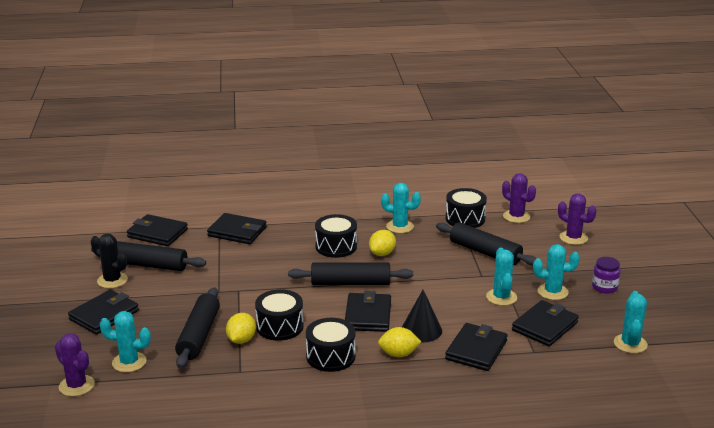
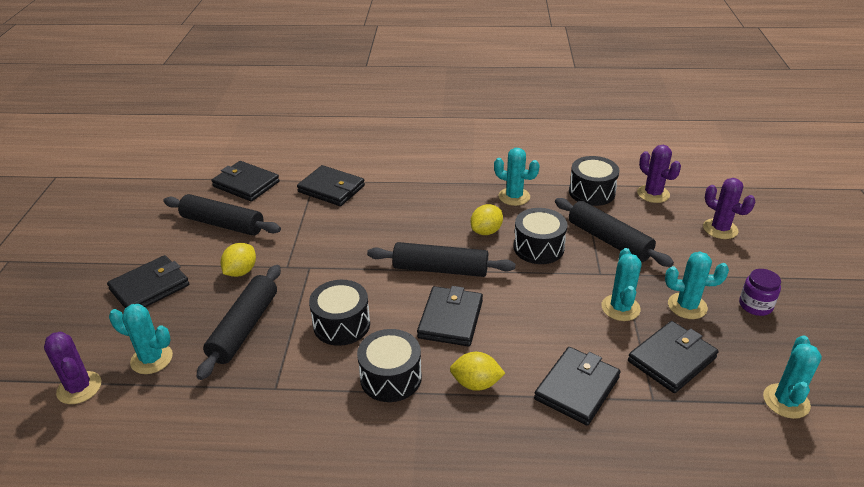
camera: 10 degrees right, 10 degrees up
black cactus [91,234,128,288] -> none
yellow lemon [226,313,256,344] -> yellow lemon moved to [221,243,256,277]
black drum [315,214,357,258] -> black drum moved to [513,208,567,264]
black cone [402,290,442,342] -> none

